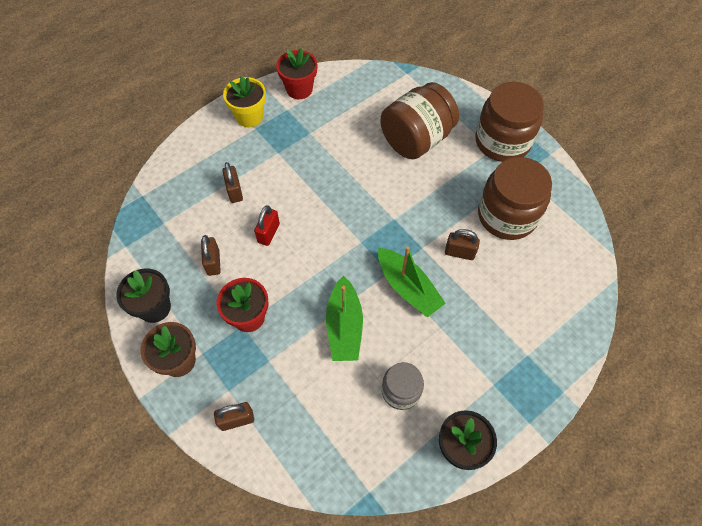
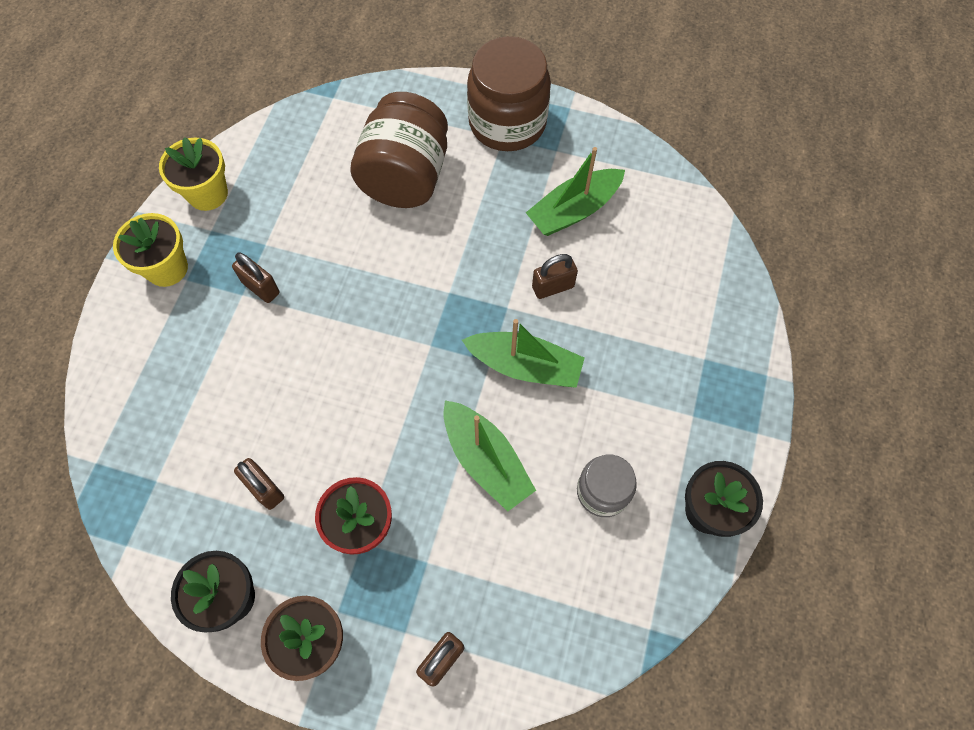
camera: 35 degrees left, 5 degrees up
brown padlock [222,162,243,203] -> brown padlock moved to [232,252,280,303]
red padlock [254,205,280,246] -> none
red flower pot [276,48,318,99] -> yellow flower pot [159,137,228,211]
brown jar [478,157,552,240] -> green boat [526,147,625,236]

